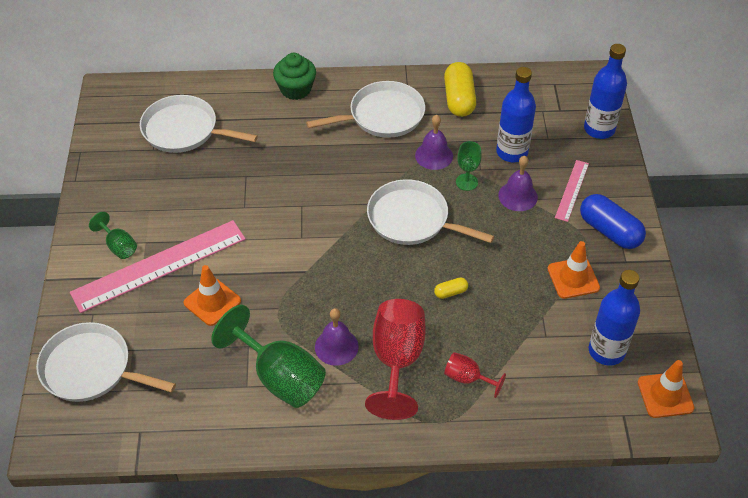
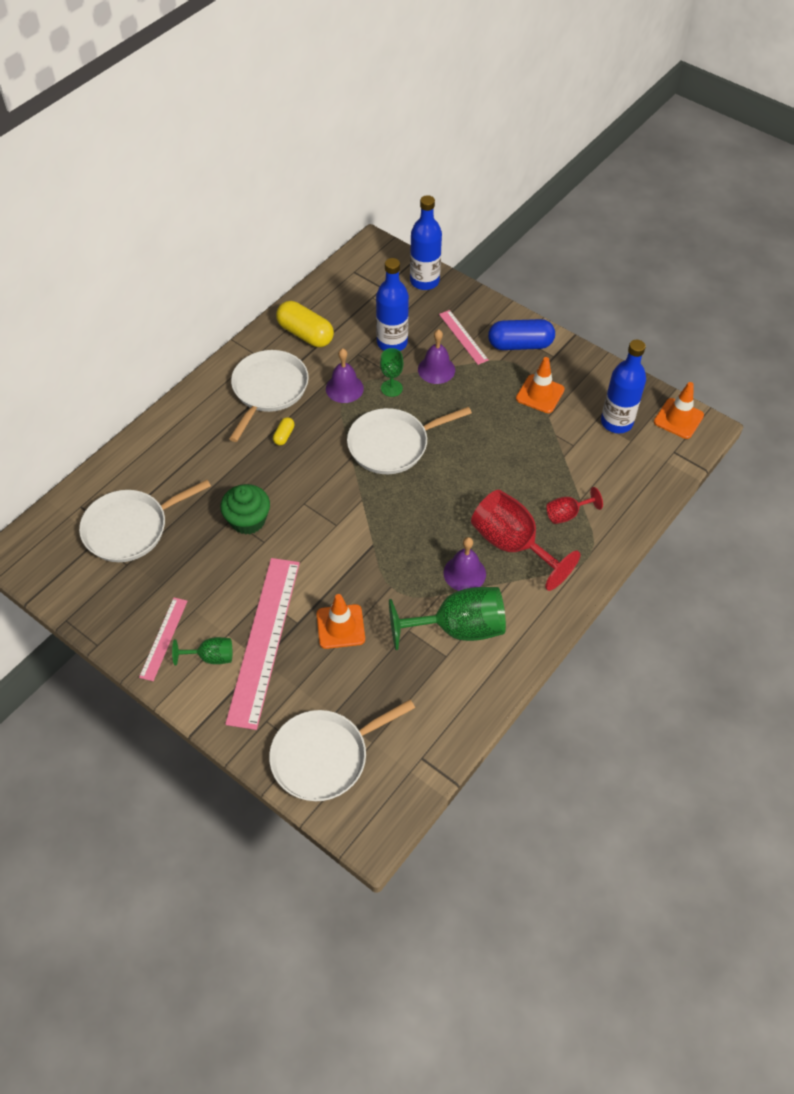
camera: 50 degrees left, 5 degrees up
green cupcake [273,53,316,100] -> green cupcake moved to [220,484,270,535]
yellow capsule [434,277,468,299] -> yellow capsule moved to [273,417,294,445]
none -> pink ruler [139,598,187,681]

